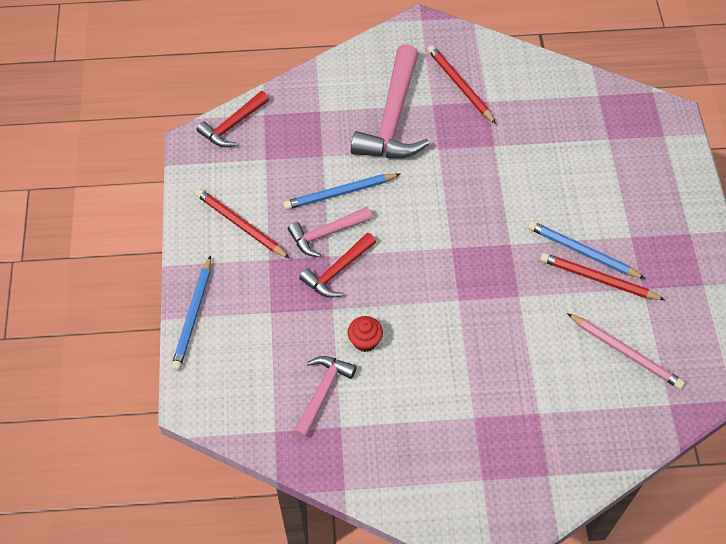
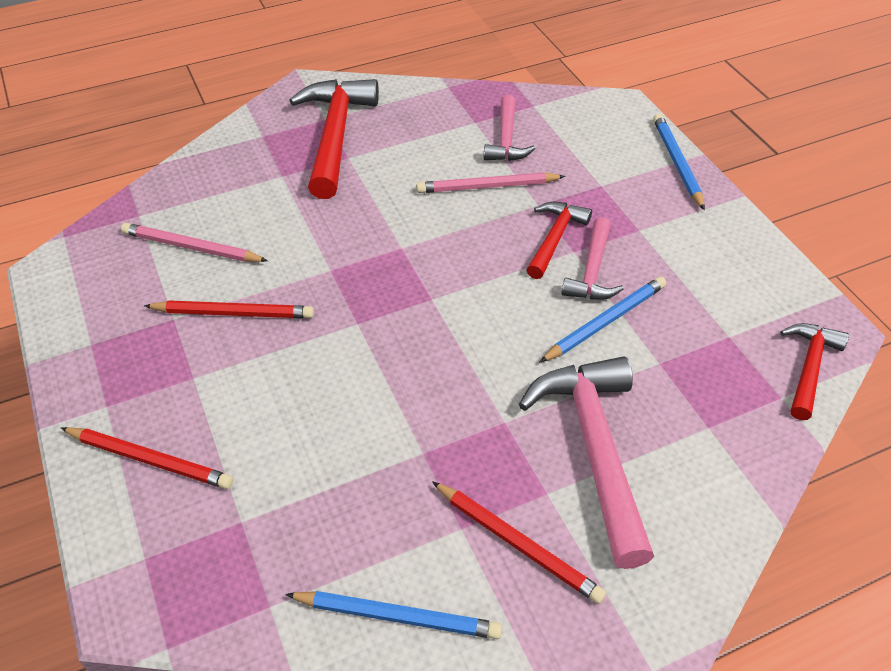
camera: 160 degrees right, 10 degrees down
red pencil [195,188,290,259] -> red pencil moved to [61,427,233,489]
pink hammer [288,207,372,257] -> pink hammer turned 150 degrees clockwise [561,217,624,300]
red cupcake [347,316,383,352] -> pink pencil [416,173,565,193]
blue pencil [528,221,646,279] -> blue pencil moved to [285,591,502,639]
none -> red hammer [289,79,379,199]

